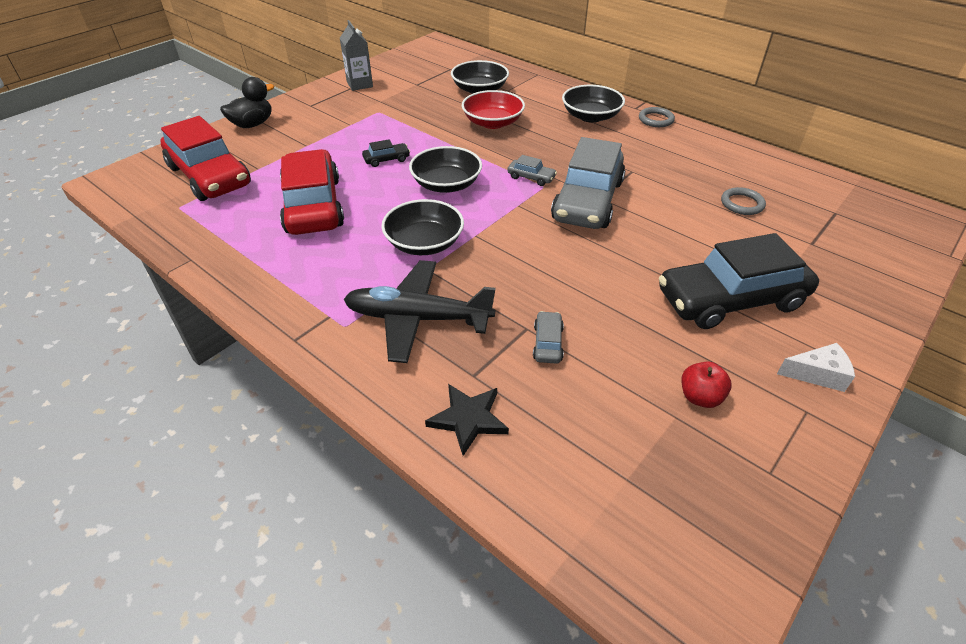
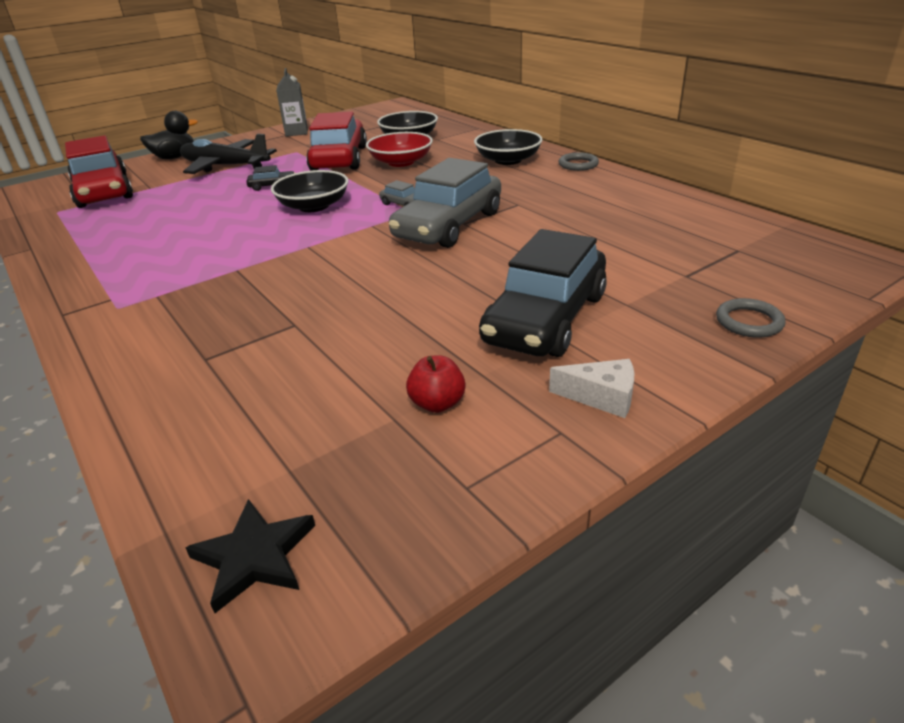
camera: 15 degrees right, 10 degrees down
red car [280,149,344,235] -> red car moved to [306,112,367,171]
black plane [344,260,496,363] -> black plane moved to [180,134,277,174]
black bowl [381,199,464,255] -> none
black star [425,384,509,456] -> black star moved to [186,499,315,613]
grey car [533,311,564,364] -> none
black car [659,233,819,329] -> black car turned 60 degrees counterclockwise [479,229,607,357]
grey ring [721,187,766,215] -> grey ring moved to [716,298,786,338]

